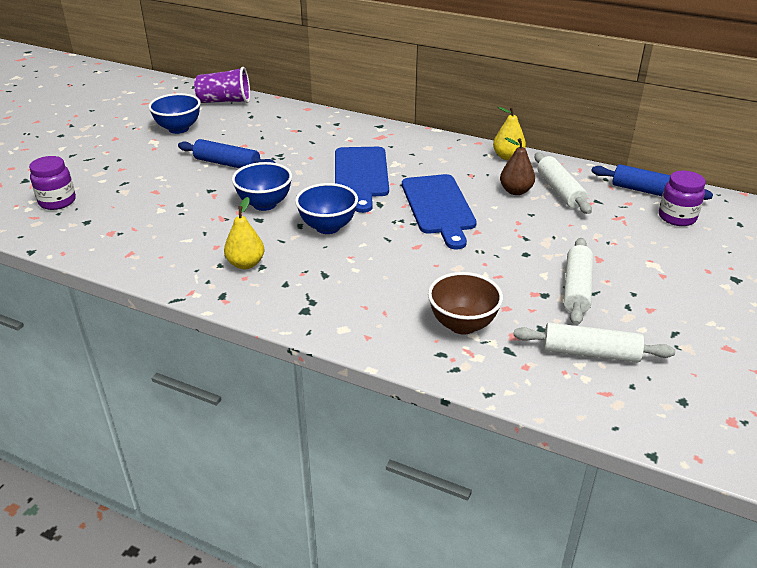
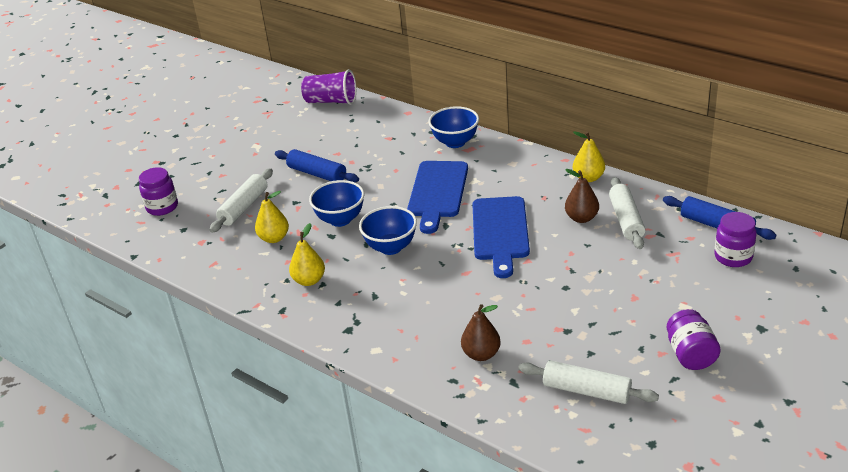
camera: 15 degrees right, 0 degrees up
blue bowl [148,93,201,134] -> blue bowl moved to [429,106,479,148]
brown bowl [428,272,503,335] -> brown pear [461,304,501,361]
white rolling pin [563,238,593,325] -> white rolling pin moved to [210,168,273,233]
none -> yellow pear [255,191,289,243]
none -> purple jar [666,309,721,370]

